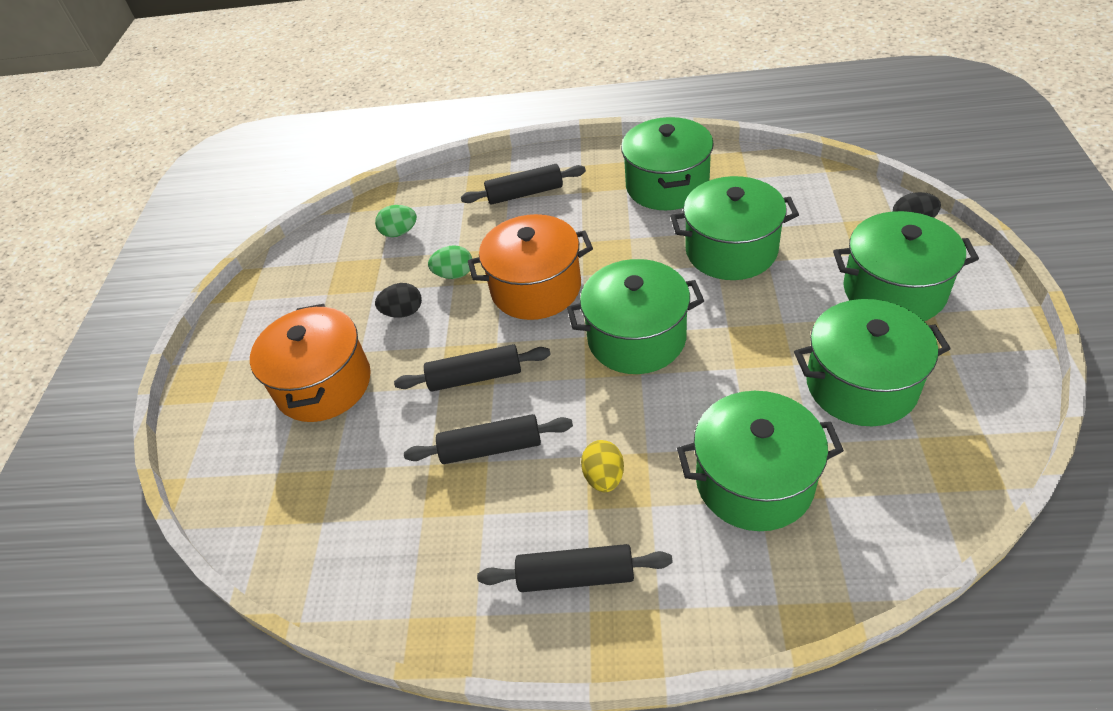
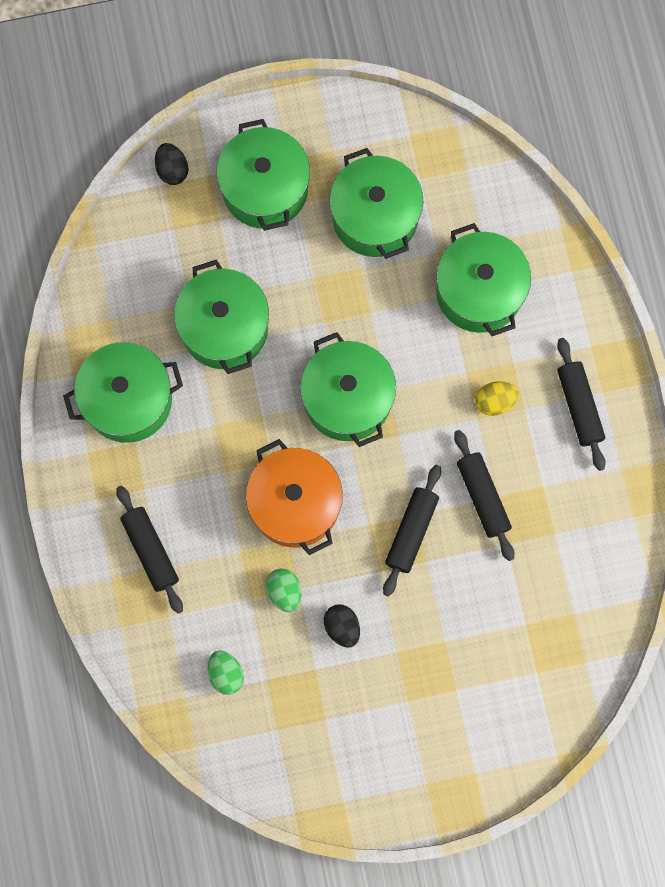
camera: 110 degrees left, 30 degrees up
orange pot [250,304,371,422] -> none
black rolling pin [394,344,551,392] -> black rolling pin turned 45 degrees clockwise [383,465,441,597]

